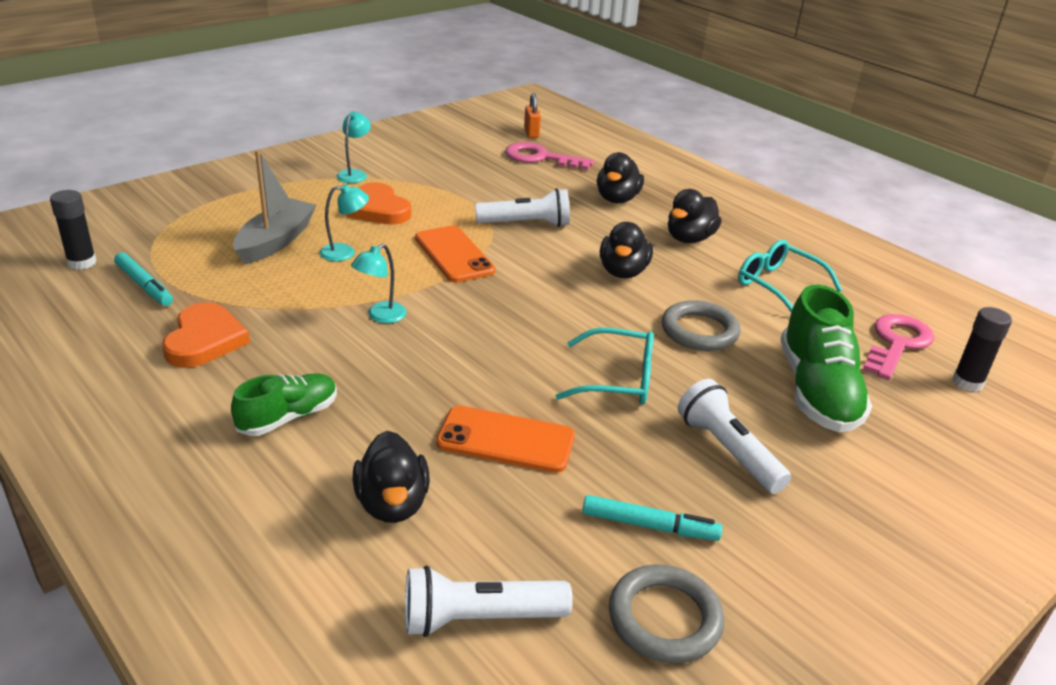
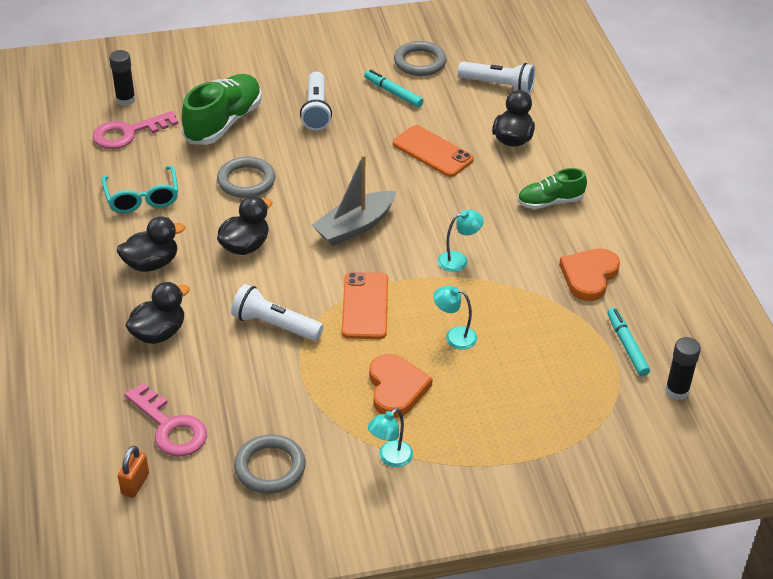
camera: 150 degrees left, 10 degrees up
grey boat [233,150,316,264] -> grey boat moved to [312,155,396,246]
turquoise glasses [556,328,654,405] -> none
none -> grey ring [234,434,306,494]

